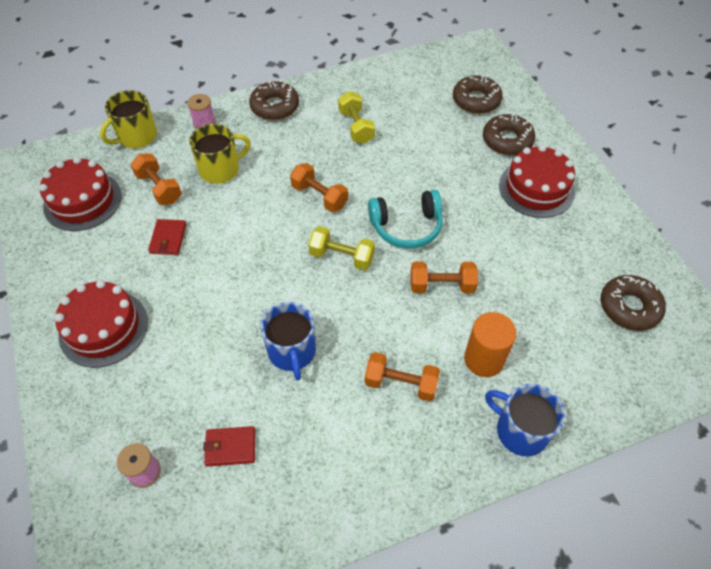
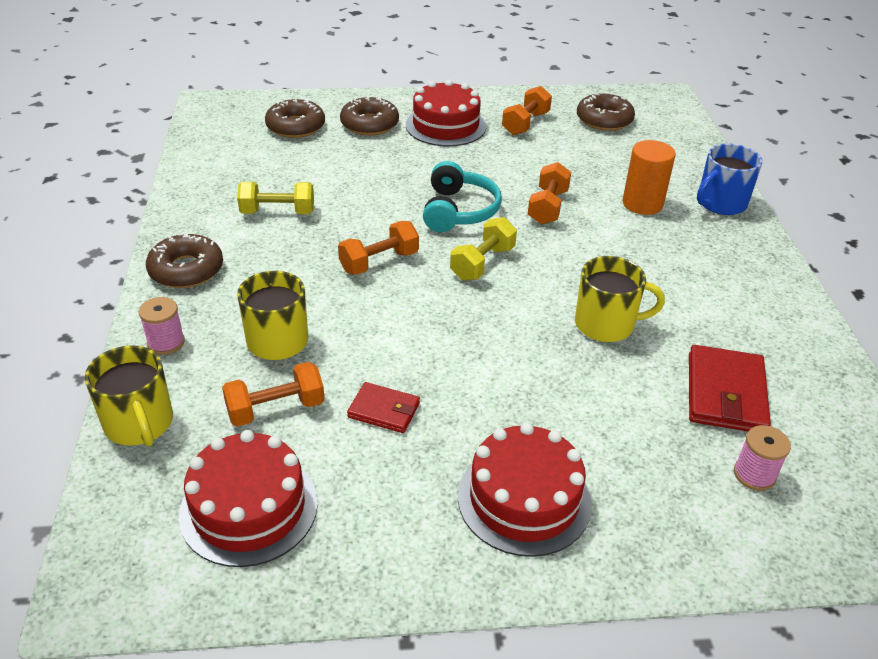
camera: 75 degrees left, 15 degrees down
red wallet [203,426,255,467] -> red wallet [689,345,771,431], size x1.69
blue mug [261,302,316,380] -> yellow mug [575,256,665,342]
orange dumbbell [364,352,440,401] -> orange dumbbell moved to [502,86,552,135]

